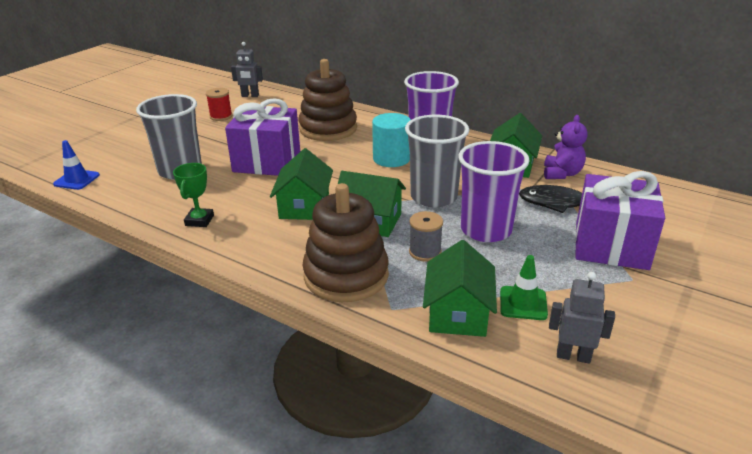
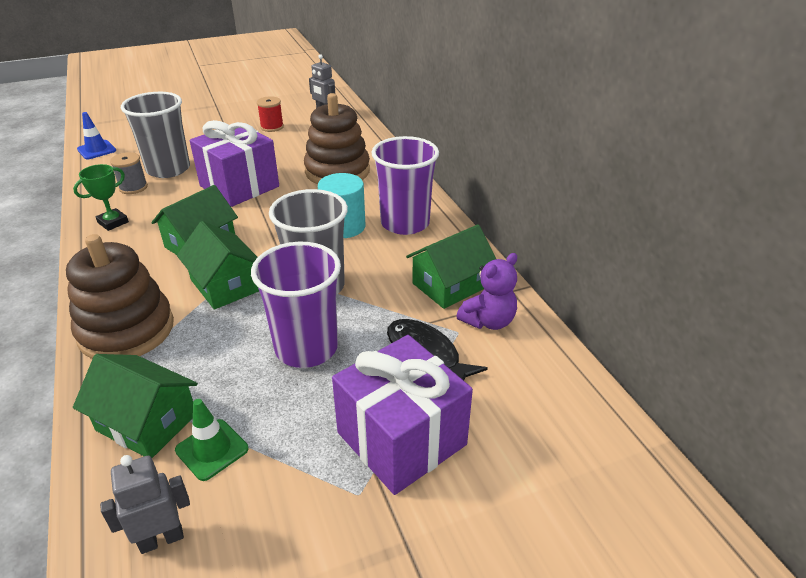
camera: 35 degrees right, 5 degrees up
grey spool [409,211,443,262] -> grey spool moved to [110,152,148,194]
green house [423,240,497,337] -> green house turned 75 degrees clockwise [73,354,198,458]
grey robot [549,272,615,364] -> grey robot turned 75 degrees counterclockwise [100,455,190,554]

